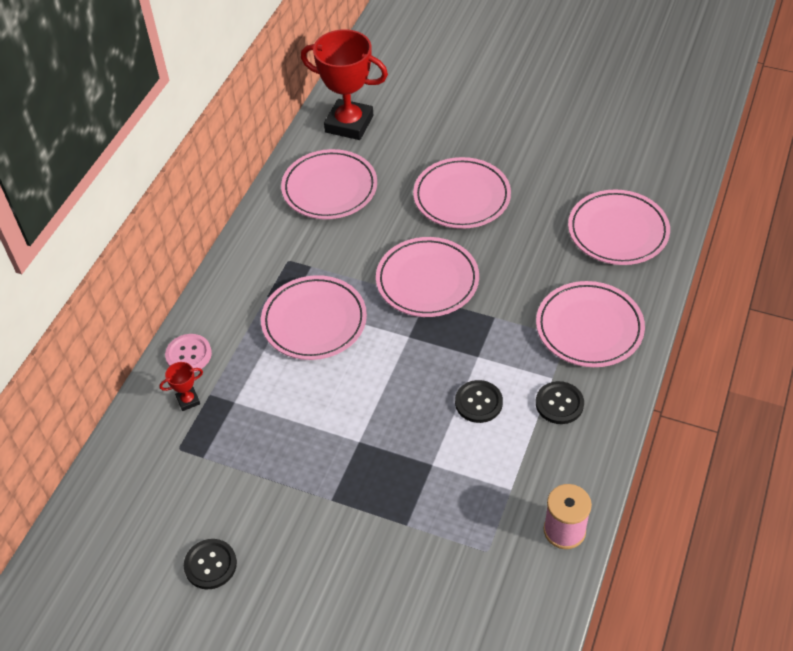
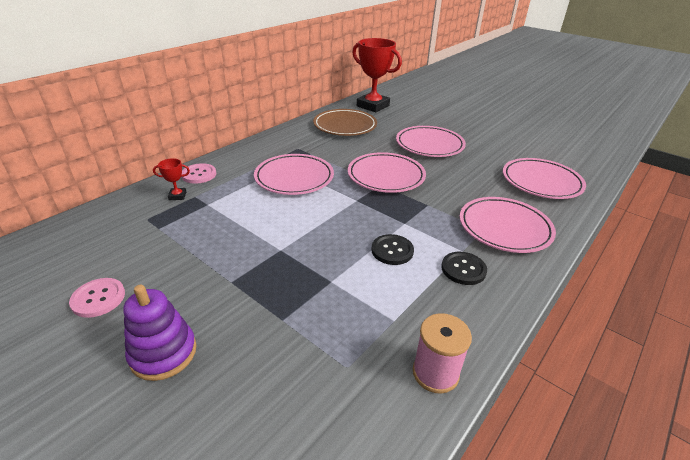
camera: 15 degrees right, 15 degrees down
black button [184,539,237,589] -> pink button [69,278,125,318]
pink plate [281,149,377,219] -> brown plate [313,109,377,136]
none -> purple stacking toy [123,285,197,381]

